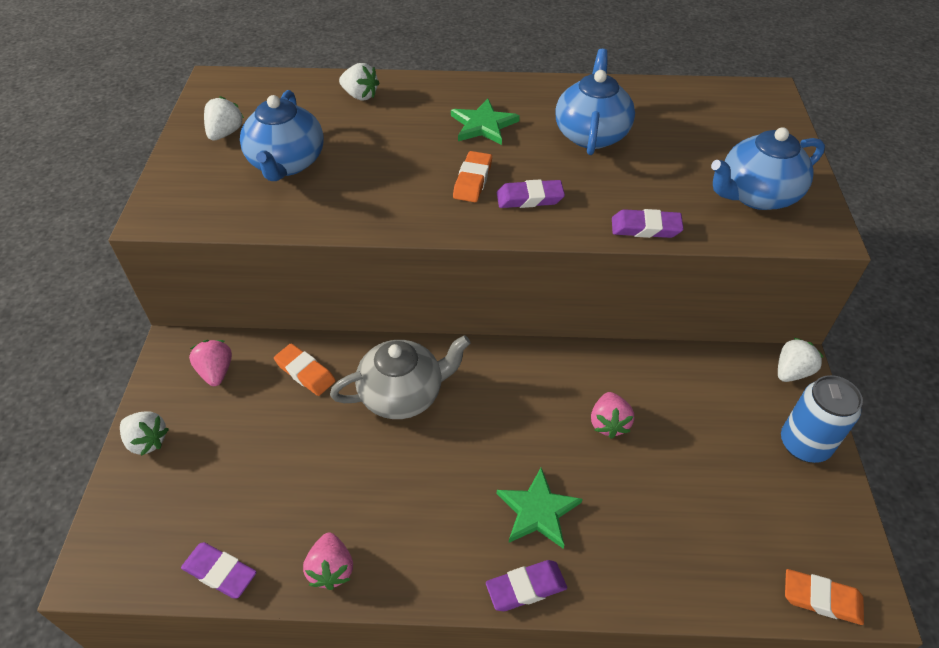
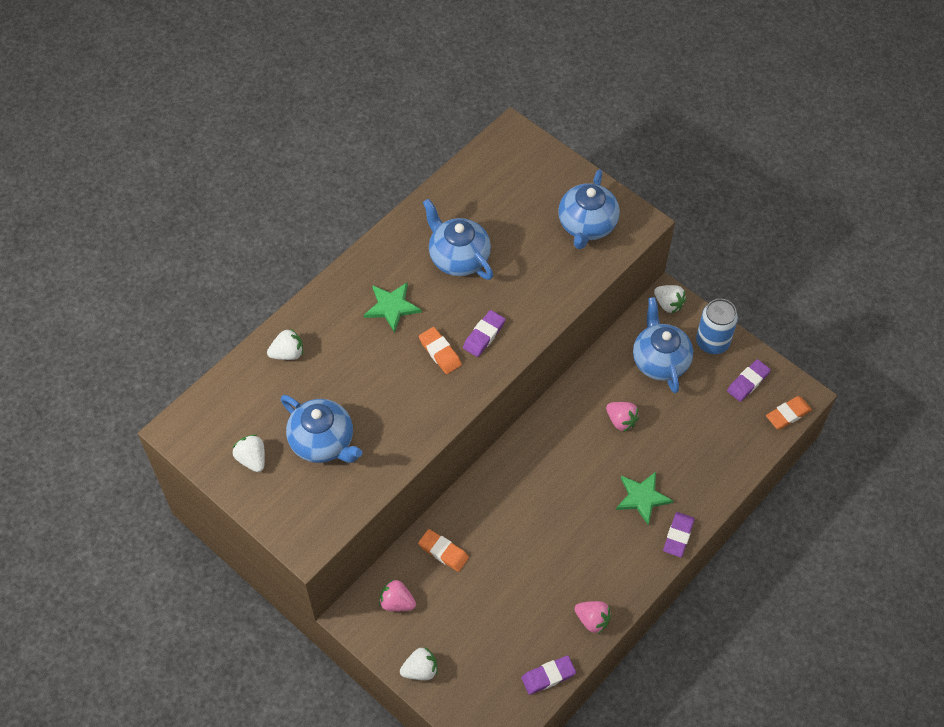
camera: 50 degrees left, 10 degrees up
orange eraser [274,344,336,396] -> orange eraser turned 45 degrees clockwise [418,529,469,572]
grey teapot [330,335,471,419] -> none
purple eraser [612,209,684,238] -> purple eraser moved to [727,359,771,402]
white strawberry [778,337,823,382] -> white strawberry turned 135 degrees clockwise [654,285,686,314]
none -> blue teapot [633,297,693,393]

